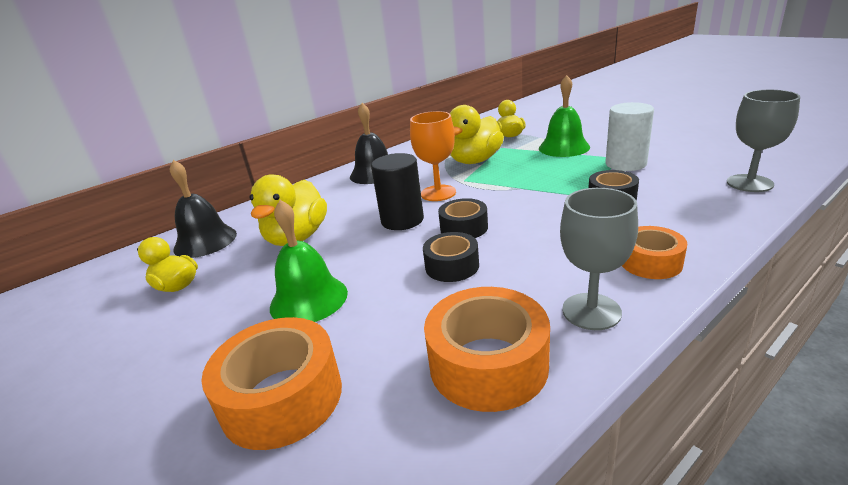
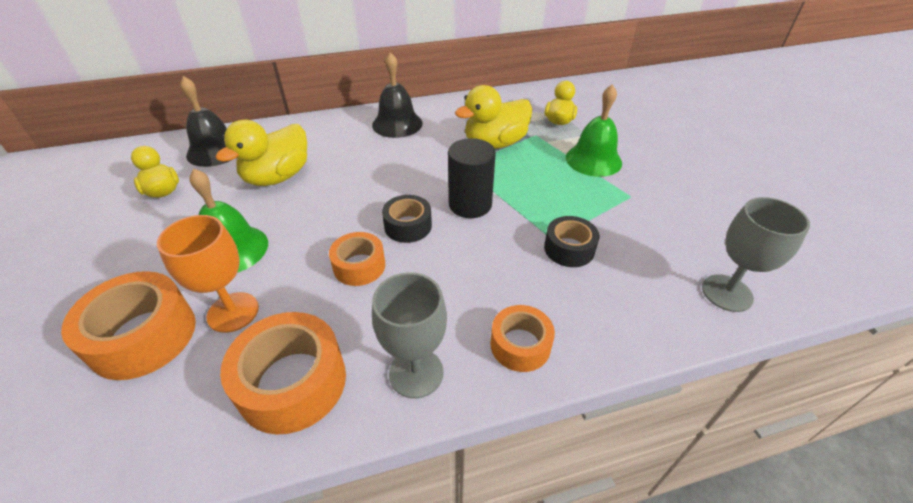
camera: 20 degrees right, 15 degrees up
black cylinder [371,153,424,230] -> black cylinder moved to [448,138,496,218]
orange goblet [410,111,456,201] -> orange goblet moved to [157,215,259,333]
black tape [423,232,479,282] -> orange tape [329,232,385,286]
white cylinder [605,102,654,171] -> none

